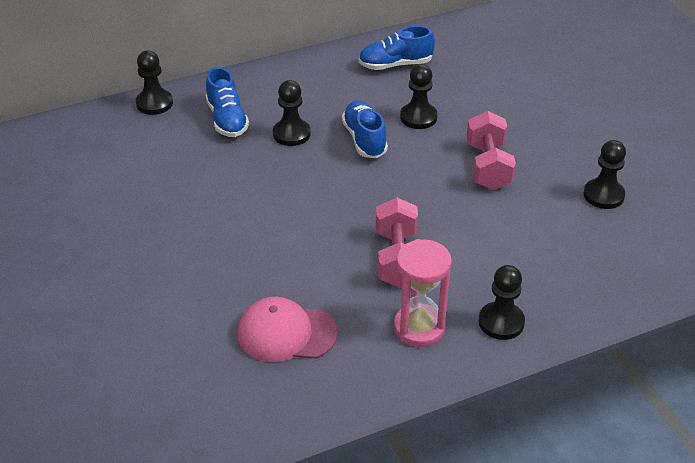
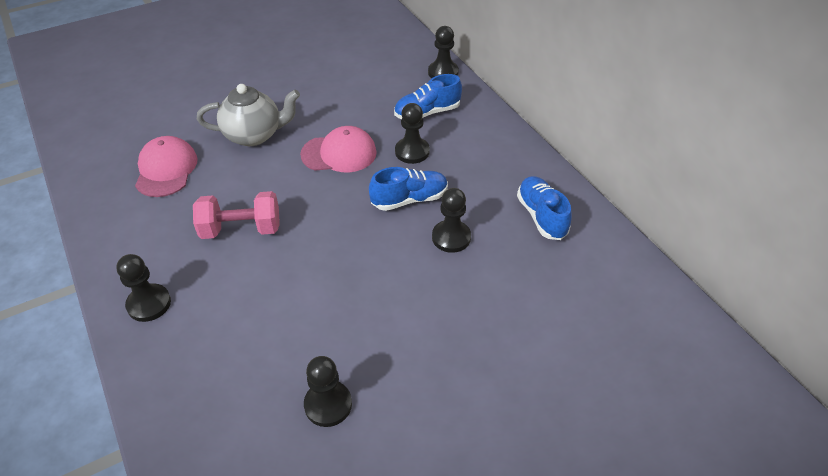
camera: 85 degrees right, 5 degrees up
pink hourglass [394,239,452,347] -> none
pink dumbbell [466,111,516,190] -> none
none -> grey teapot [197,84,300,146]
none -> pink cap [300,126,377,172]

